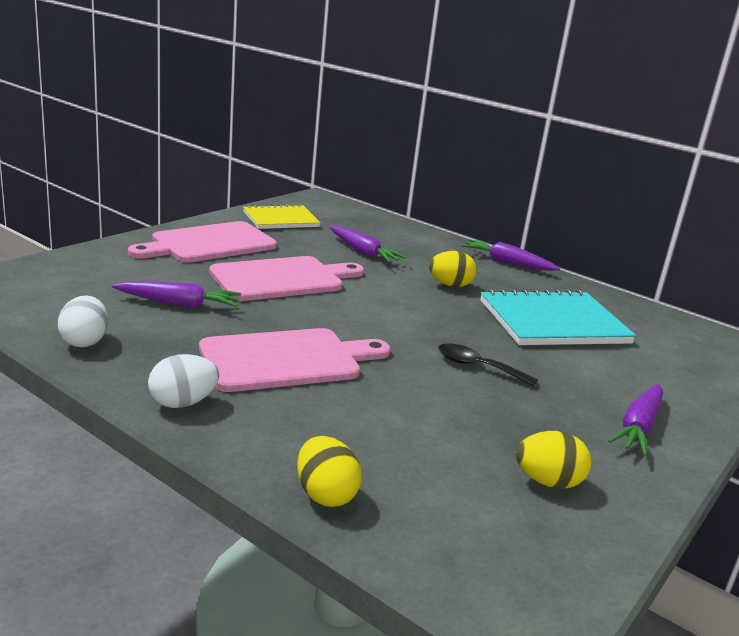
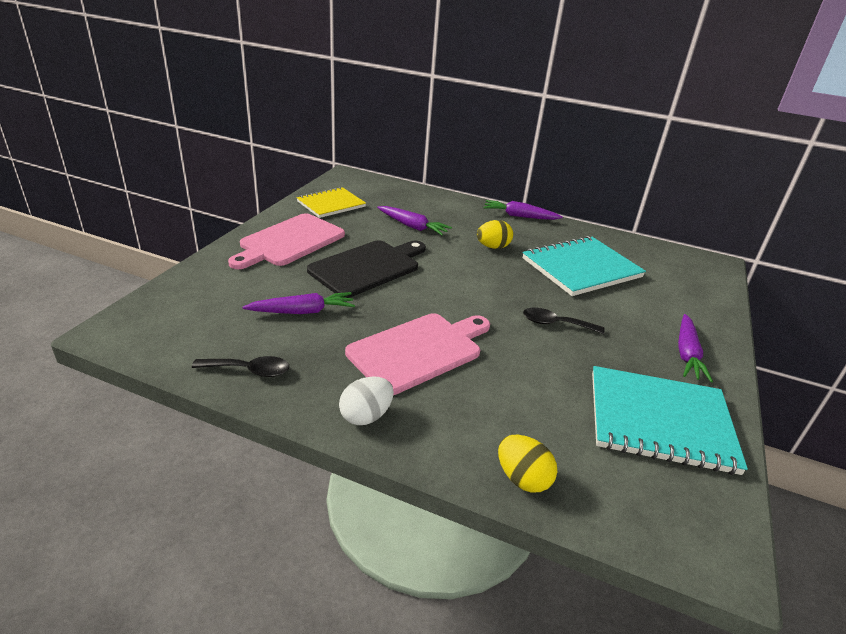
camera: 15 degrees left, 10 degrees up
white egg [58,296,108,347] -> black spoon [192,356,289,377]
pink cutting board [209,256,364,301] -> black cutting board [307,240,426,298]
yellow egg [516,431,591,489] -> turquoise notebook [592,366,748,475]

